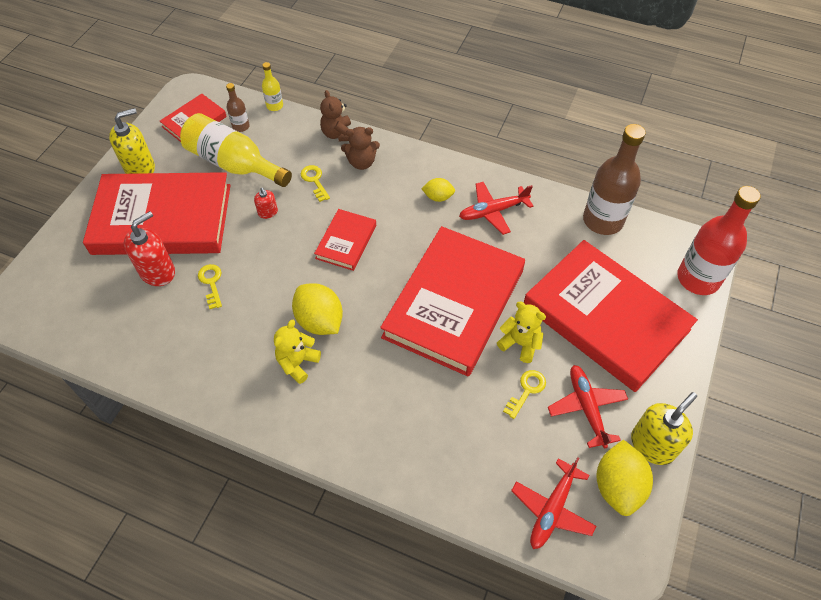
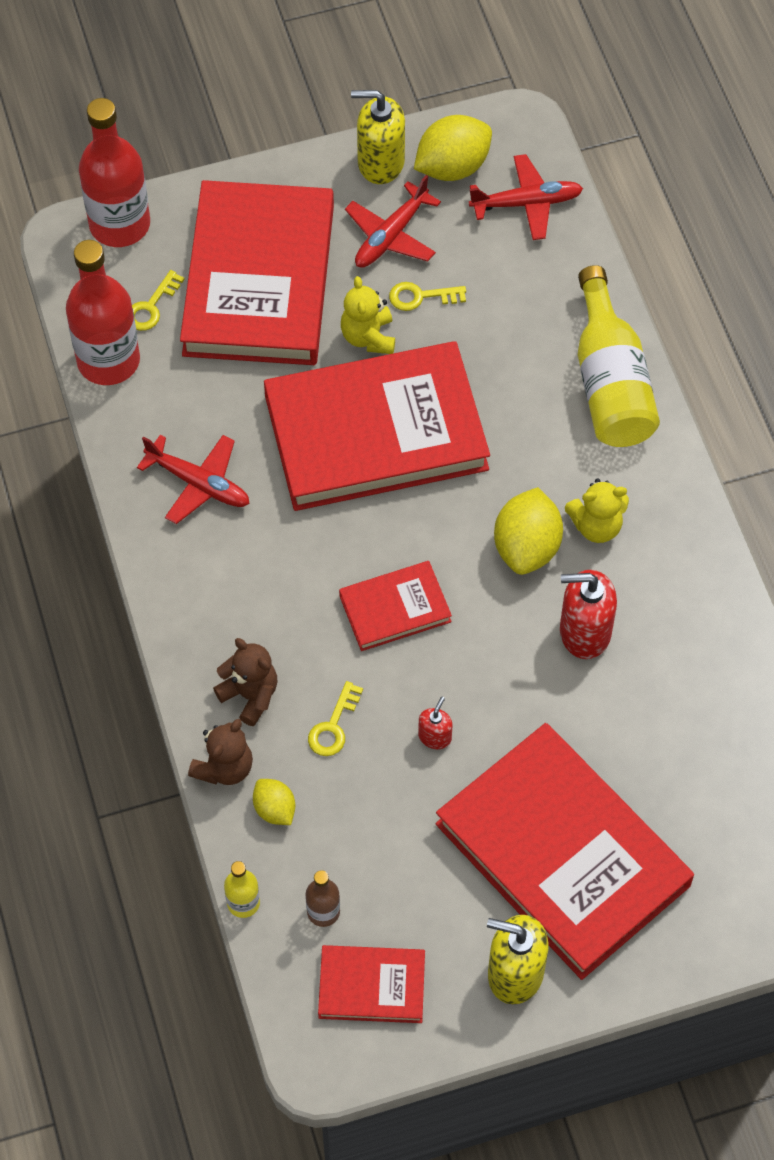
camera: 130 degrees left, 5 degrees up
red soap dispenser [124,211,175,286] -> red soap dispenser moved to [560,570,617,659]
yellow bottle [180,113,292,187] -> yellow bottle moved to [578,265,660,447]
yellow key [198,264,222,309] -> yellow key moved to [132,270,185,331]
yellow lemon [421,178,455,202] -> yellow lemon moved to [253,779,295,825]
brown bottle [583,124,646,235] -> red bottle [66,240,140,385]

